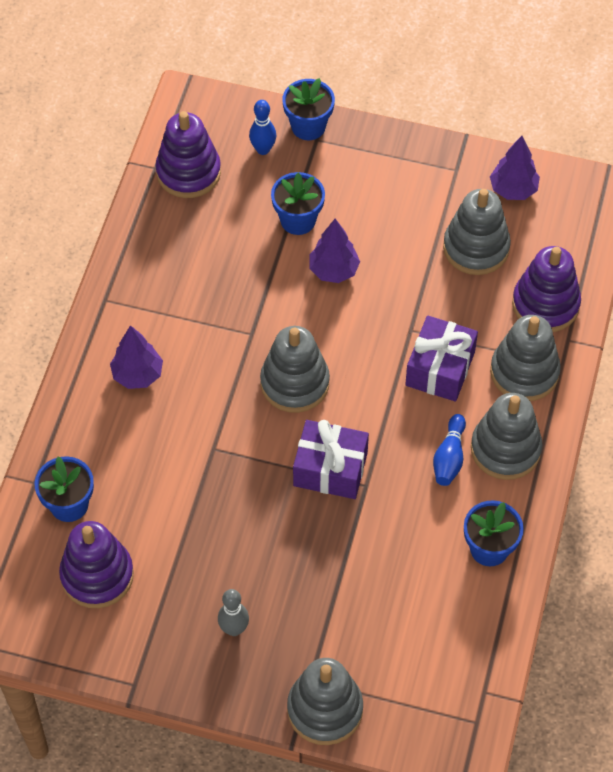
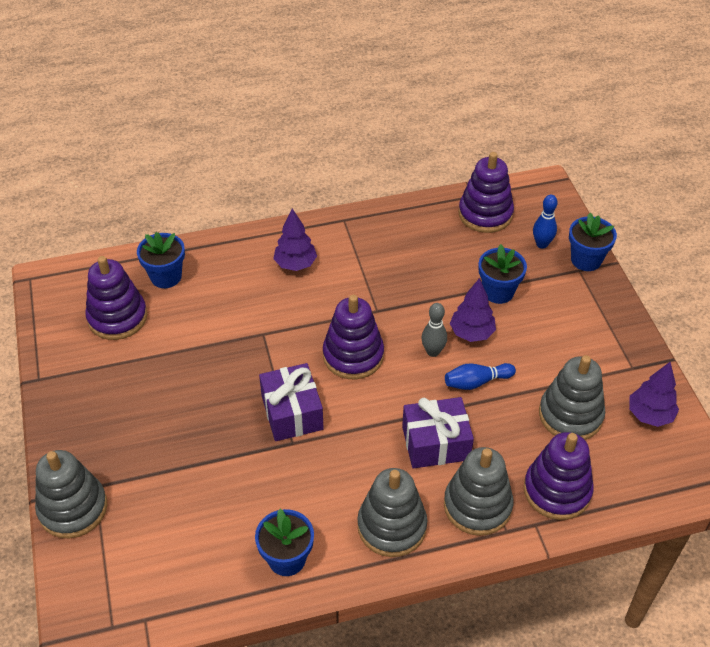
camera: 60 degrees right, 10 degrees down
grey bowling pin [218,589,249,636] -> grey bowling pin moved to [421,303,447,357]
grey stacking toy [260,326,330,413] -> purple stacking toy [323,295,384,379]
blue bowling pin [433,414,466,486] -> blue bowling pin moved to [445,363,516,390]

